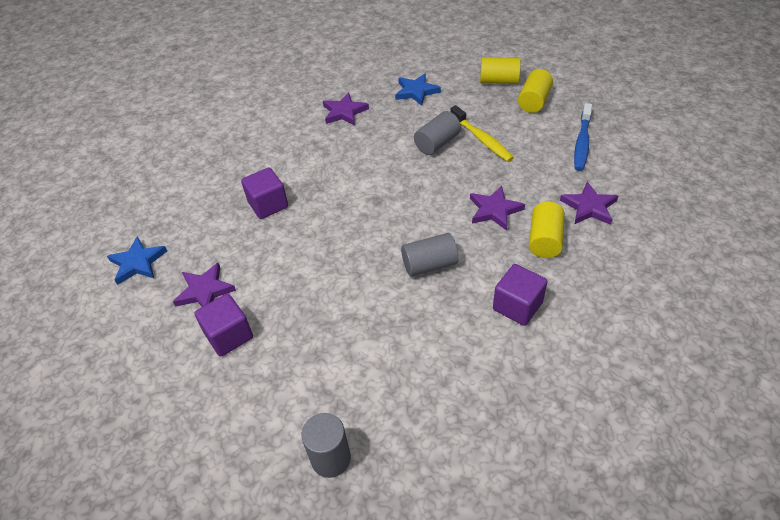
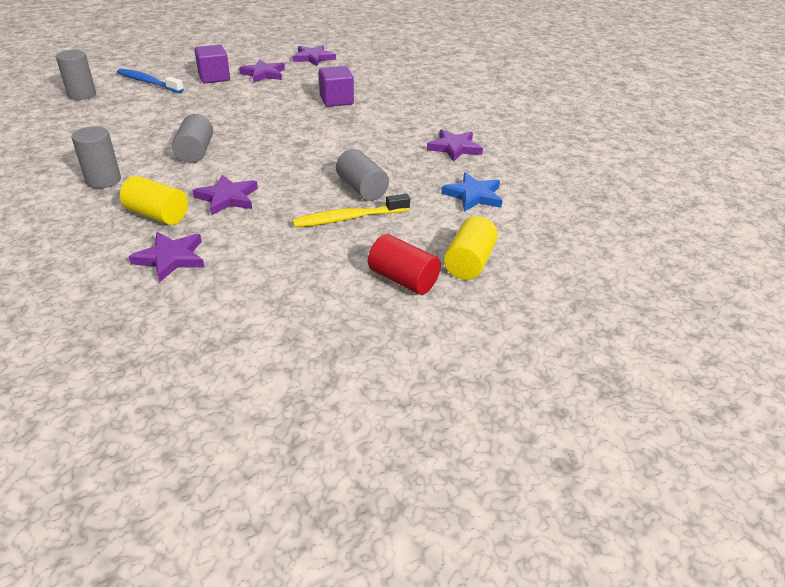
camera: 100 degrees right, 10 degrees down
blue star [107,236,167,285] -> purple star [293,45,336,66]
purple cube [493,264,548,326] -> grey cylinder [71,126,121,189]
yellow cylinder [518,69,553,113] -> red cylinder [368,234,441,295]
blue toothbrush [574,103,592,171] -> blue toothbrush moved to [117,68,184,93]

